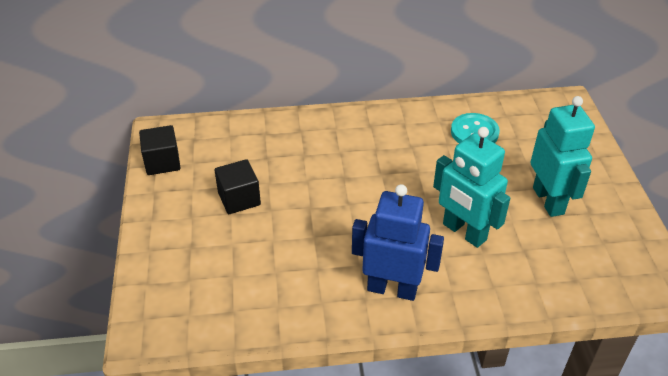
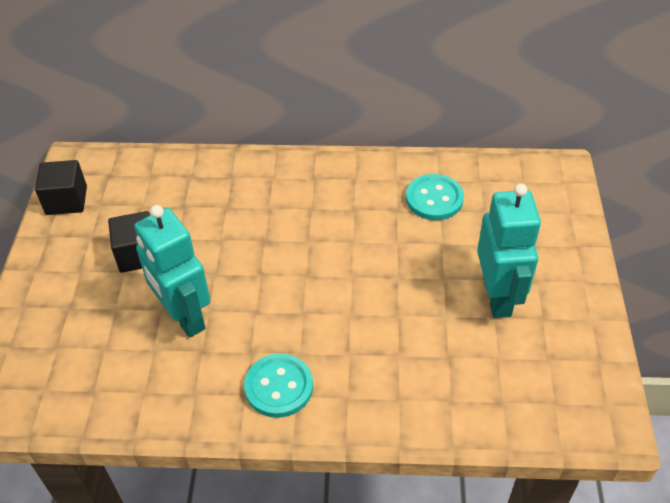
camera: 10 degrees right, 5 degrees up
blue robot [352,184,444,301] -> turquoise button [244,353,313,418]
turquoise robot [433,127,510,248] -> turquoise robot moved to [134,205,211,338]

